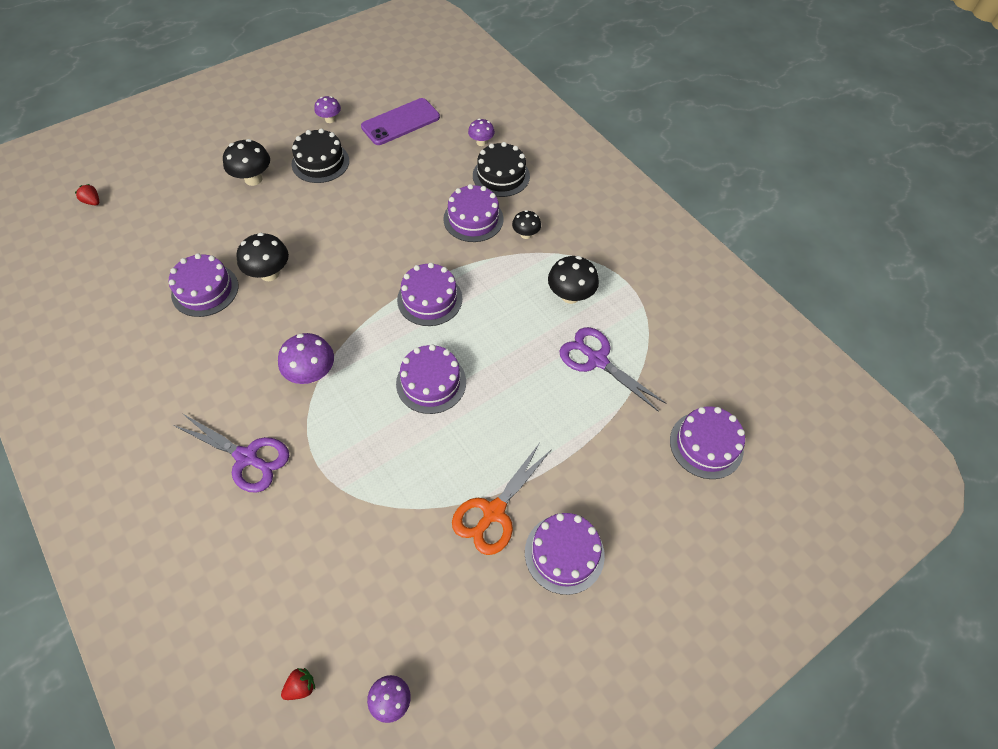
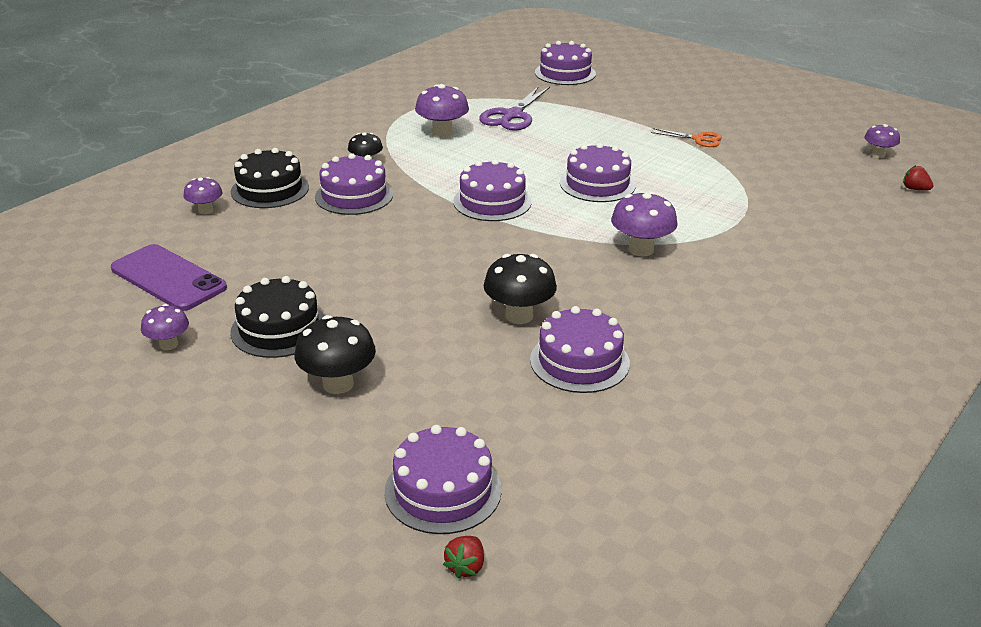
camera: 105 degrees left, 25 degrees down
purple scissors [173,413,289,493] -> none
orange scissors [452,443,552,555] -> orange scissors [651,128,722,147], size x0.59
purple cake [525,513,605,595] -> purple cake moved to [385,425,502,534]
black mushroom [548,256,599,304] -> purple mushroom [415,84,469,138]

